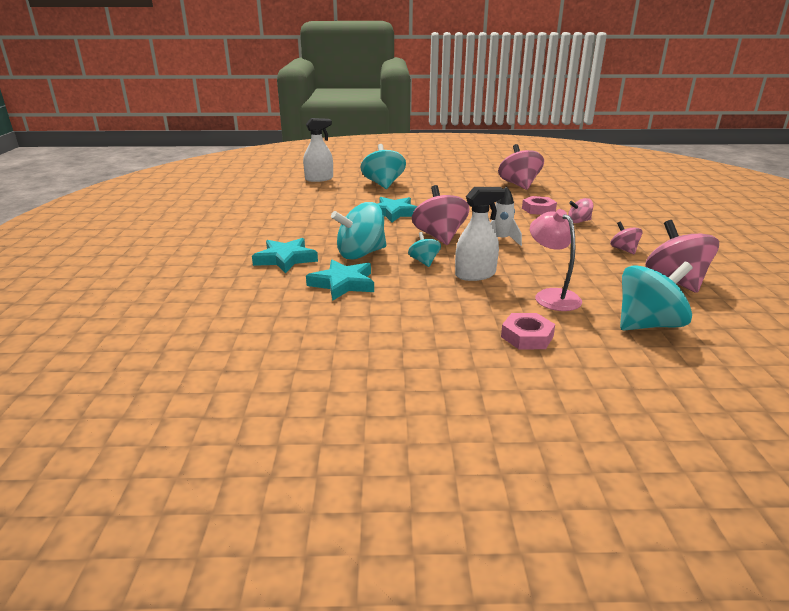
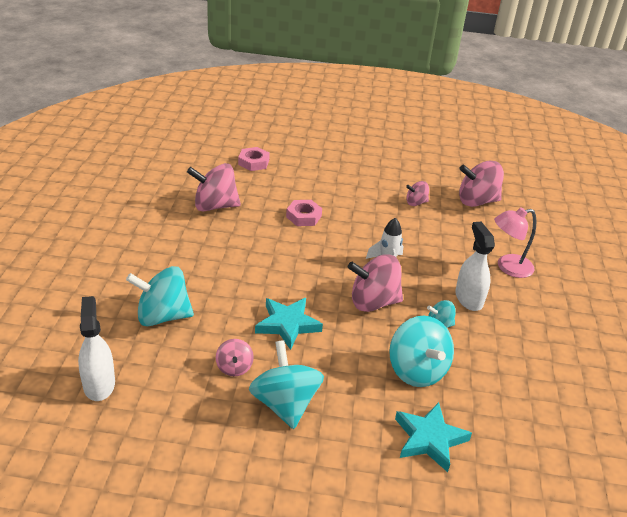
camera: 85 degrees left, 10 degrees up
turquoise star [306,260,374,300] -> none
pink nut [501,313,555,349] -> pink nut moved to [238,147,270,171]
pink spinning top [568,198,593,223] -> pink spinning top moved to [216,339,254,376]
turquoise spinning top [620,262,693,330] -> turquoise spinning top moved to [249,340,324,429]

